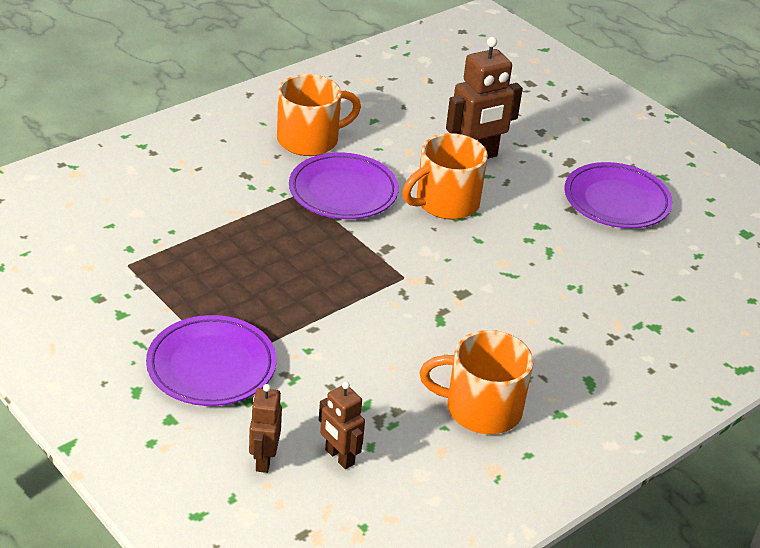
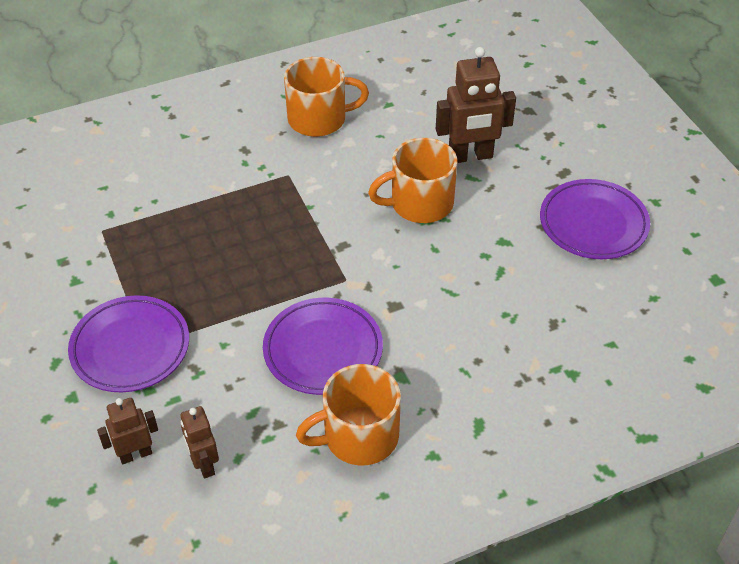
camera: 20 degrees right, 10 degrees up
brown robot [249,384,282,473] -> brown robot turned 45 degrees clockwise [97,398,158,464]
purple plate [289,152,399,219] -> purple plate moved to [263,298,383,395]
orange mug [420,330,533,434] -> orange mug turned 45 degrees counterclockwise [296,364,401,465]

